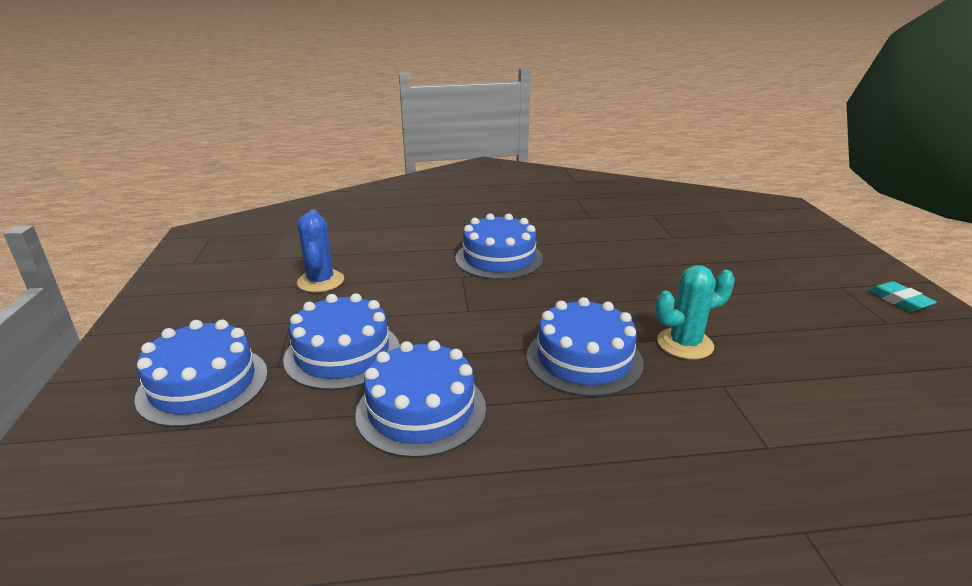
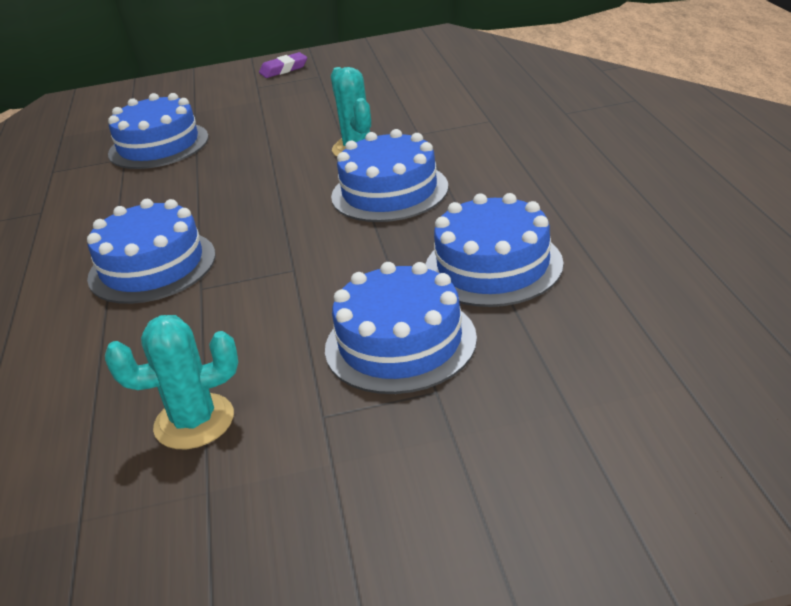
camera: 90 degrees left, 5 degrees up
blue cake [135,320,268,427] -> blue cake moved to [108,93,209,169]
blue cactus [297,210,344,292] -> turquoise cactus [105,315,238,449]
turquoise eraser [868,281,937,312] -> purple eraser [259,52,307,78]

